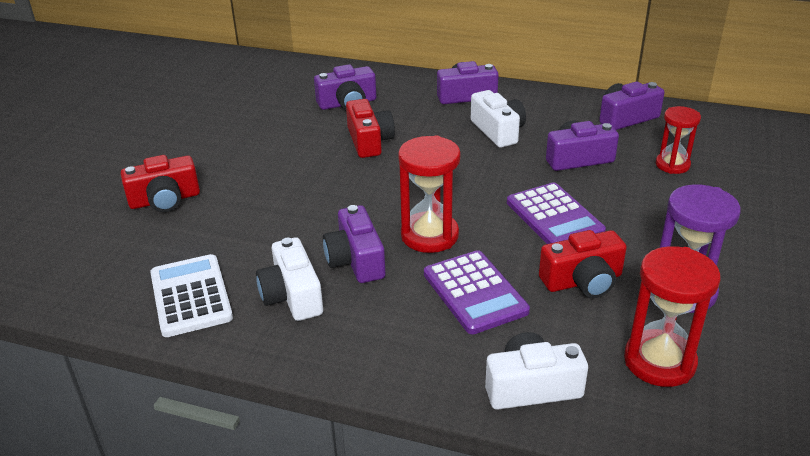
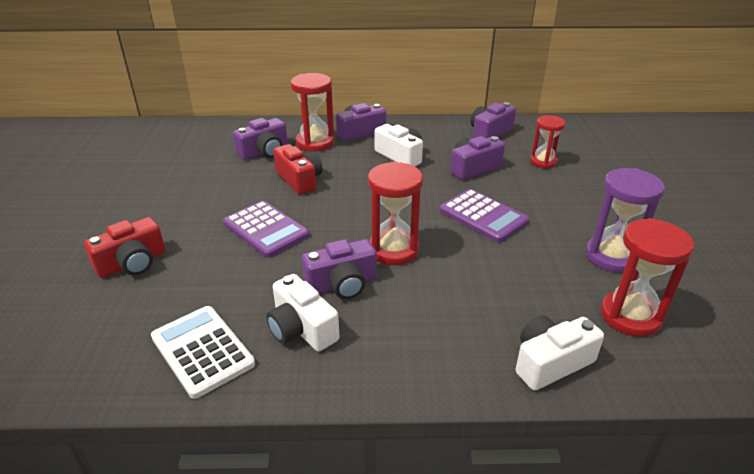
camera: 20 degrees left, 0 degrees up
purple camera [323,205,385,283] -> purple camera turned 75 degrees counterclockwise [302,239,377,299]
purple calculator [424,250,530,334] -> purple calculator moved to [223,201,309,258]
red camera [539,230,627,298] -> none
none -> red hourglass [291,73,334,152]

